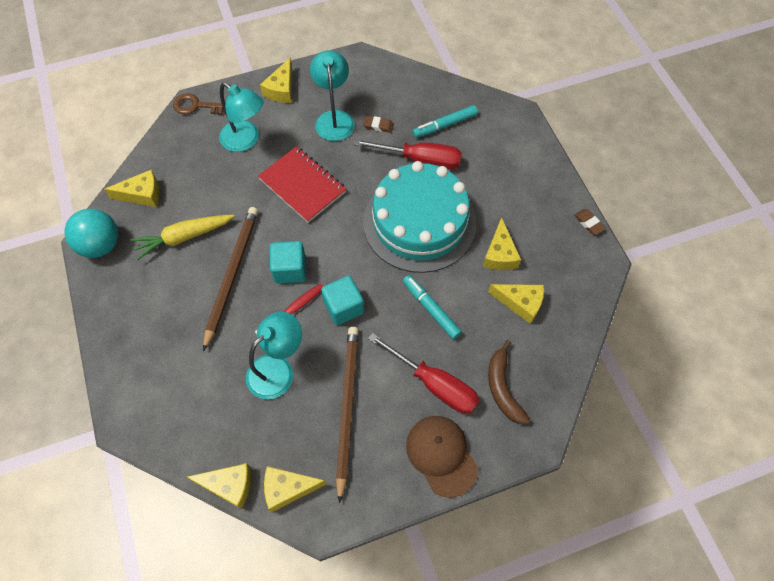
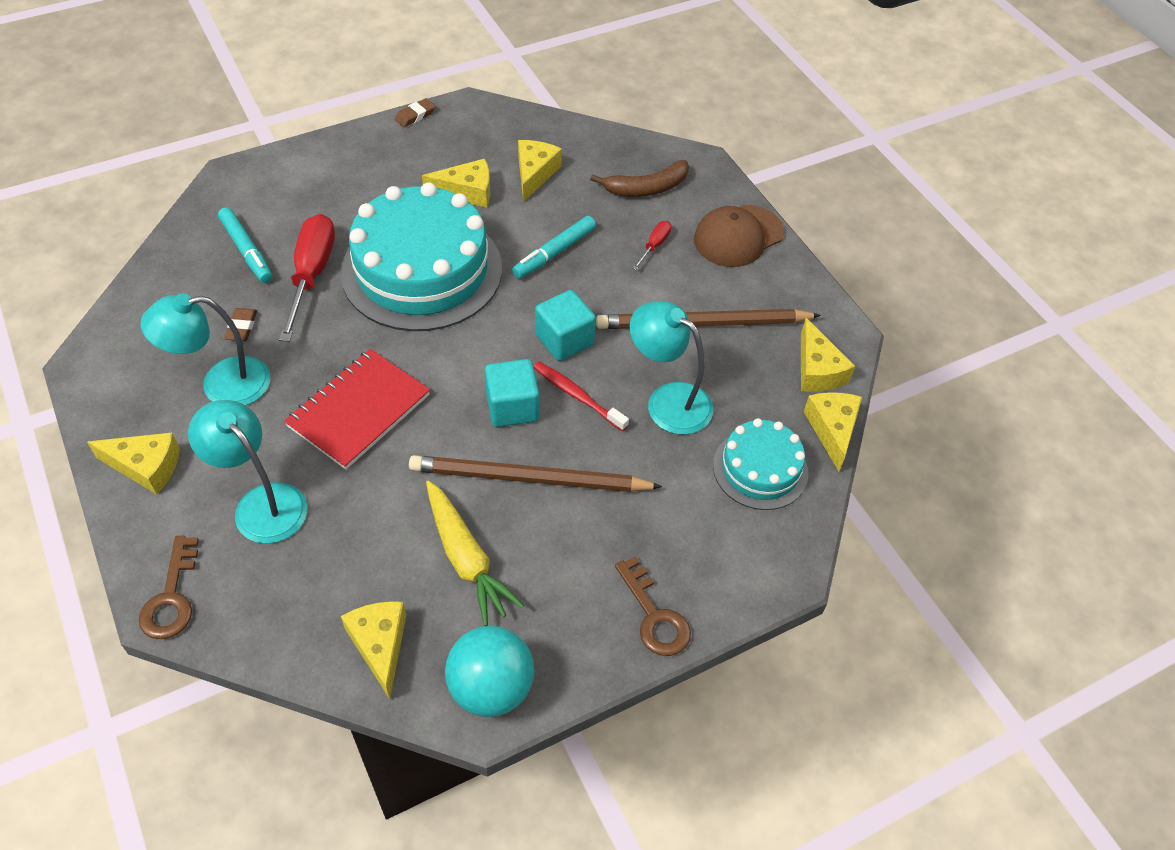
camera: 100 degrees left, 10 degrees down
turquoise lamp [219,82,264,152] -> turquoise lamp turned 75 degrees counterclockwise [188,400,307,544]
red screwdriver [368,333,479,414] -> red screwdriver [633,221,671,270], size x0.47
none -> brown key [615,556,691,656]
none -> turquoise cake [713,418,808,510]

